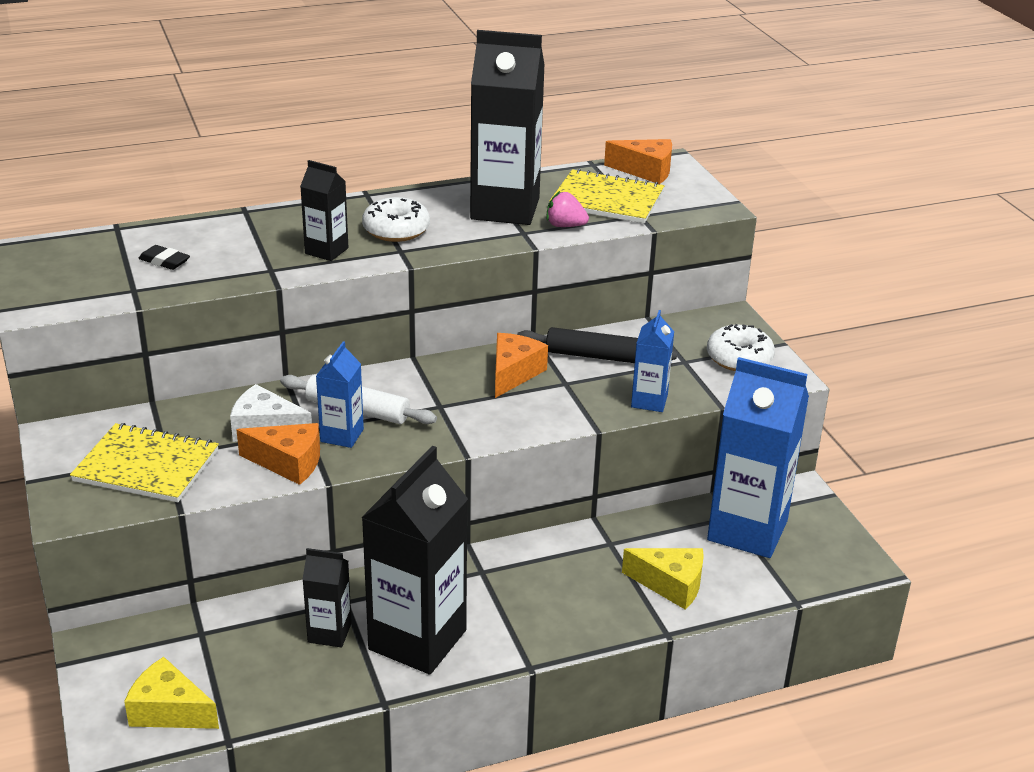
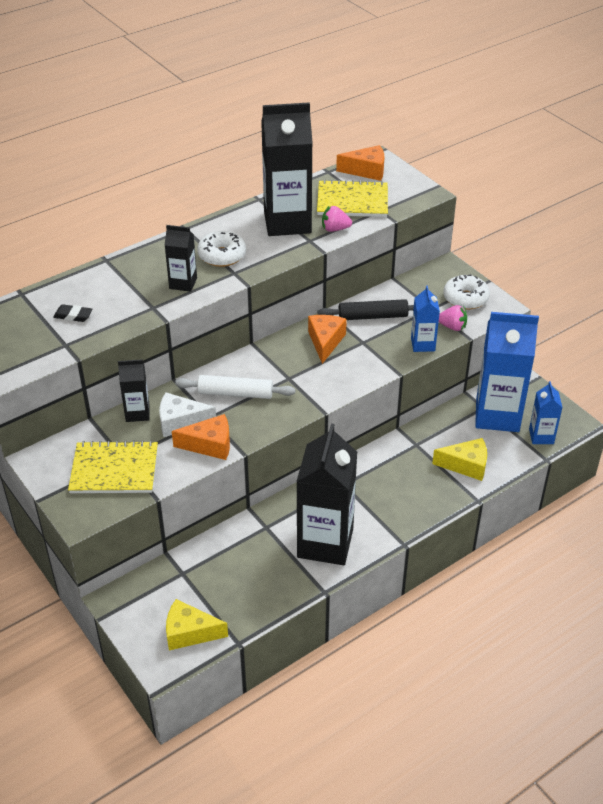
camera: 15 degrees left, 10 degrees up
black carton [302,548,352,647] -> black carton moved to [118,359,150,422]
blue carton [316,341,364,448] -> blue carton moved to [529,381,563,444]
none -> pink strawberry [439,305,467,331]

